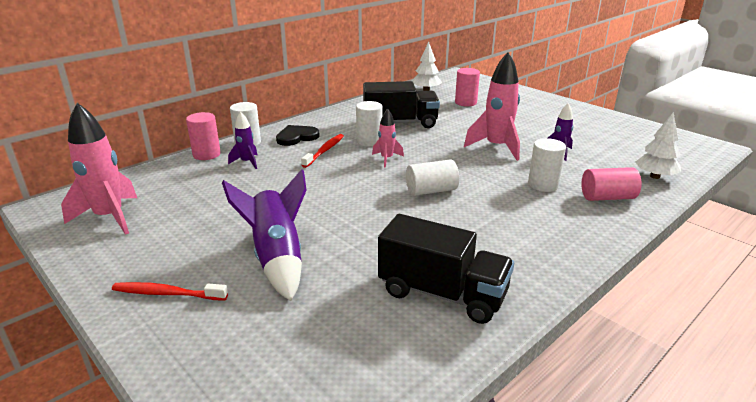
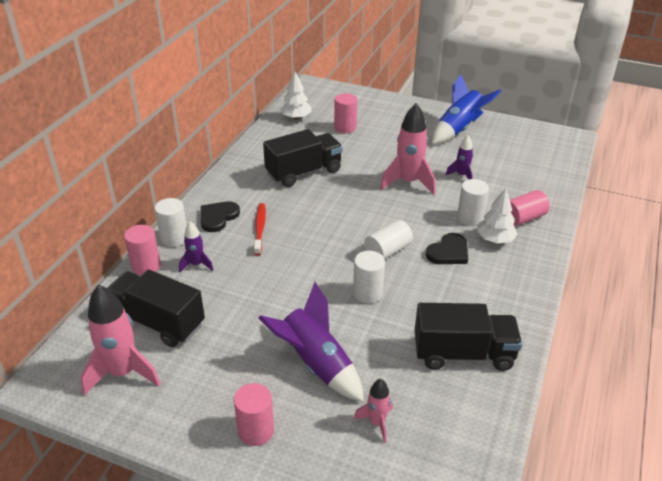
camera: 25 degrees left, 10 degrees up
red toothbrush [112,282,228,301] -> pink cylinder [234,383,274,446]
white cylinder [356,101,383,147] -> white cylinder moved to [353,251,385,303]
pink rocket [372,109,404,167] -> pink rocket moved to [354,379,393,443]
white tree [635,112,681,179] -> white tree moved to [477,188,517,244]
none -> black truck [107,269,205,347]
none -> black heart [426,233,468,264]
none -> blue rocket [432,74,502,144]

